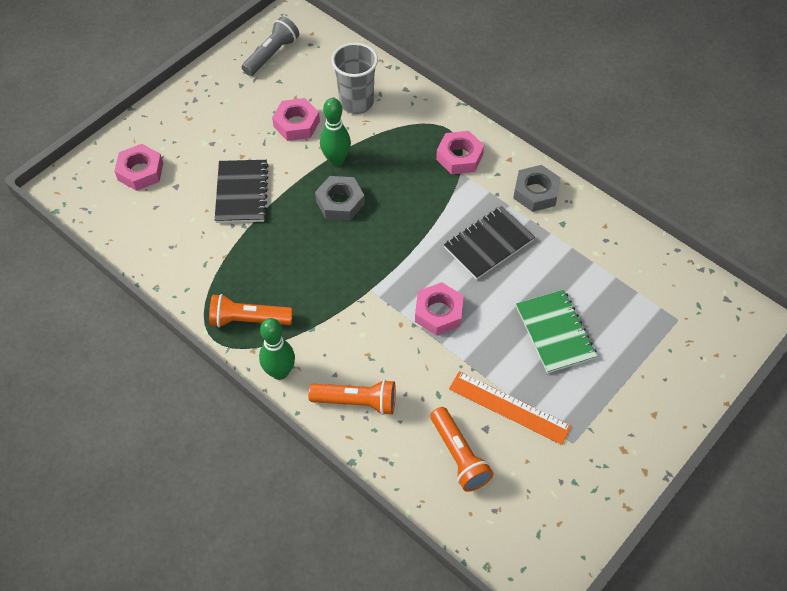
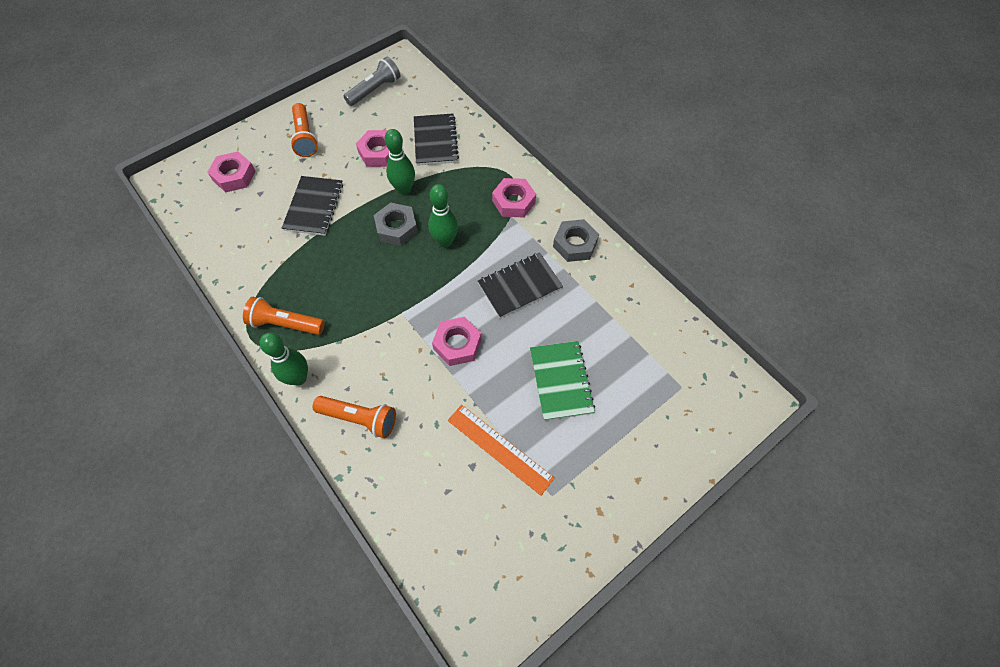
camera: 10 degrees right, 5 degrees up
grey cup [331,42,378,114] -> black notebook [414,113,459,166]
orange flashlight [430,407,494,492] -> orange flashlight moved to [290,103,318,157]
none -> green bowling pin [428,184,458,248]

